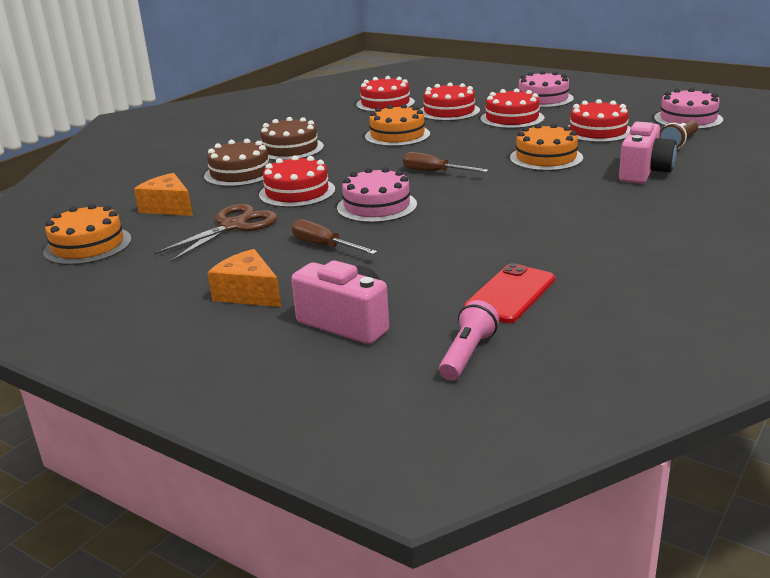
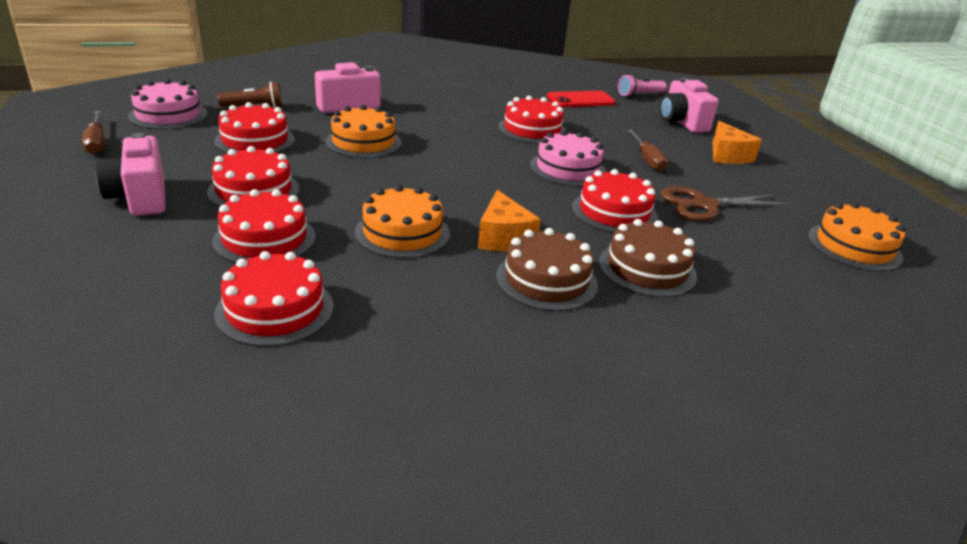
camera: 145 degrees left, 5 degrees up
orange cheese [134,173,193,216] -> orange cheese moved to [478,190,541,251]
brown screwdriver [403,152,488,172] -> brown screwdriver moved to [82,111,105,155]
pink cake [518,71,574,108] -> pink camera [95,133,166,216]
none -> red cake [498,96,566,144]

